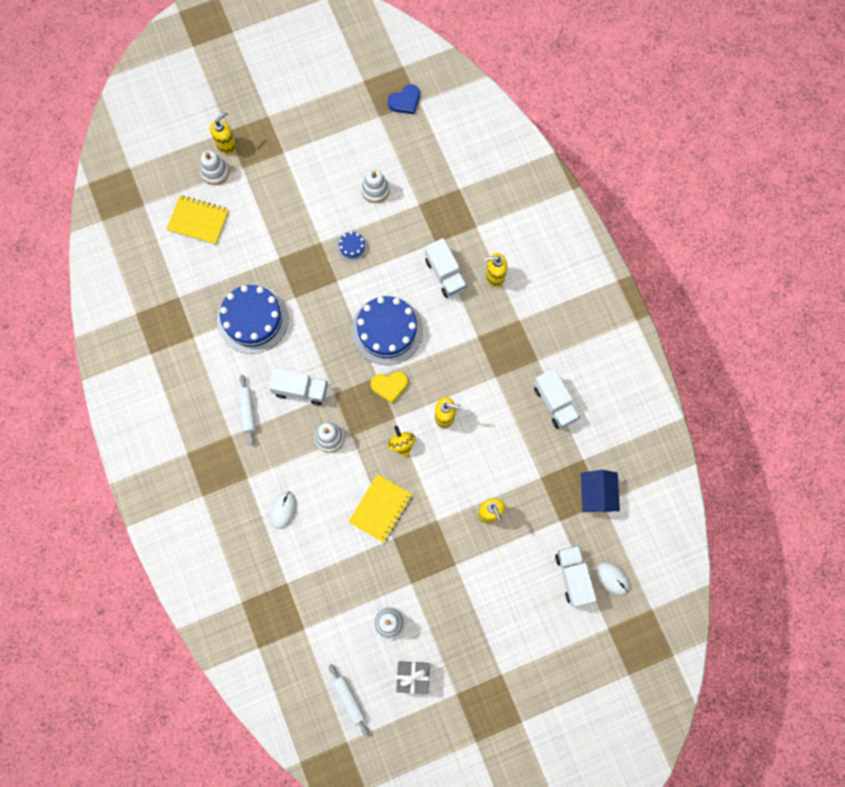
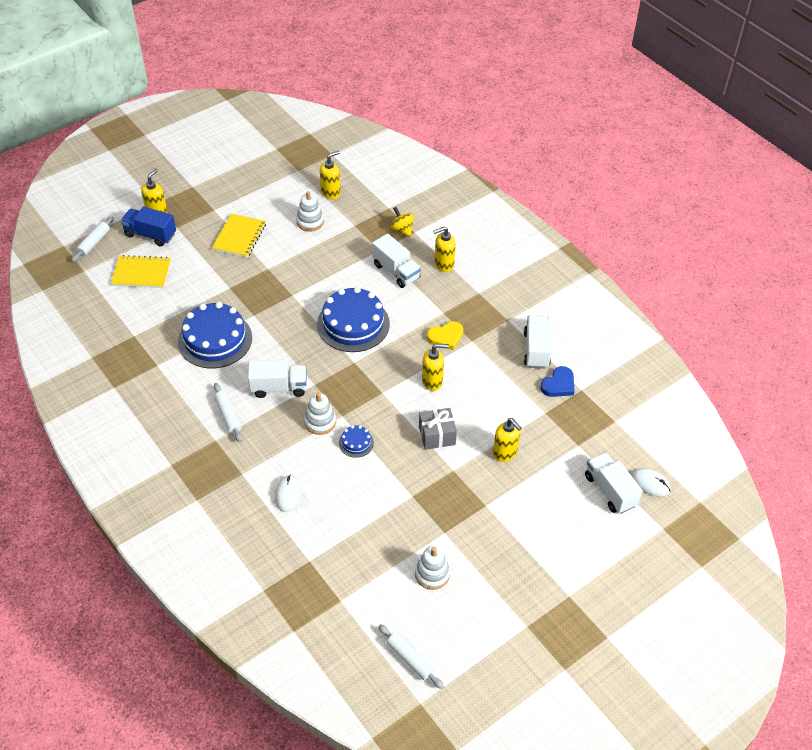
camera: 15 degrees left, 25 degrees down
white stacking toy [200,151,229,185] -> blue truck [121,207,176,247]
blue cake [337,232,368,262] -> blue cake moved to [339,425,374,458]
yellow notebook [348,474,413,543] -> yellow notebook moved to [212,213,266,258]
yellow heart [371,371,408,403] -> yellow heart moved to [427,321,463,350]
blue heart [388,84,420,114] -> blue heart moved to [540,366,575,397]
yellow spinning top [388,426,415,457] -> yellow spinning top moved to [390,207,414,237]
grey gift [396,661,430,694] -> grey gift moved to [419,408,457,450]
white truck [534,368,580,428] -> white truck turned 135 degrees counterclockwise [524,316,551,369]
blue house [581,470,620,512] -> none
none -> white rolling pin [71,216,114,262]
none -> yellow soap dispenser [320,151,341,199]

